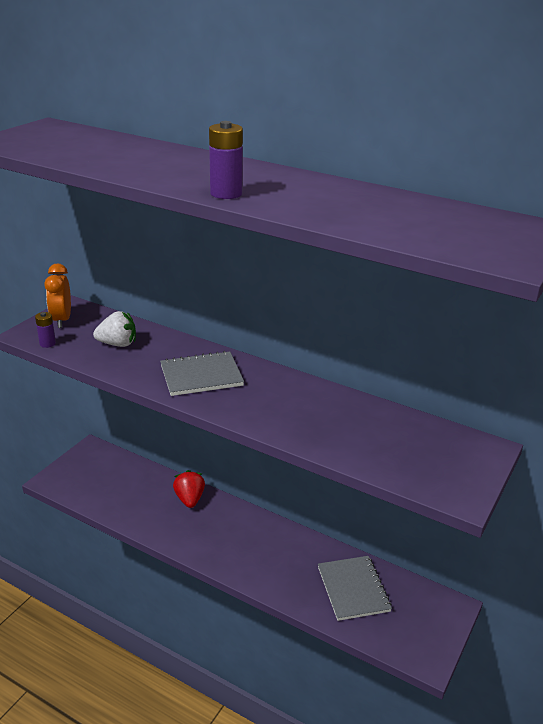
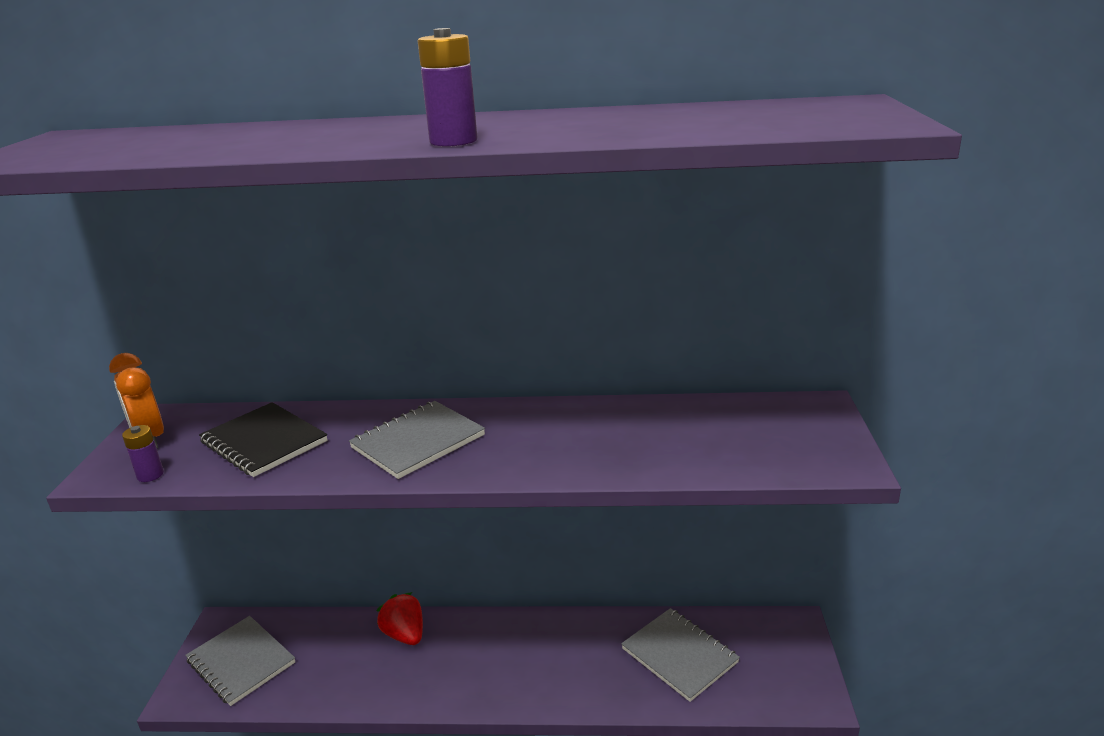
camera: 25 degrees left, 5 degrees down
white strawberry [93,311,136,347] -> black notebook [199,402,328,477]
none -> grey notebook [185,616,295,706]

